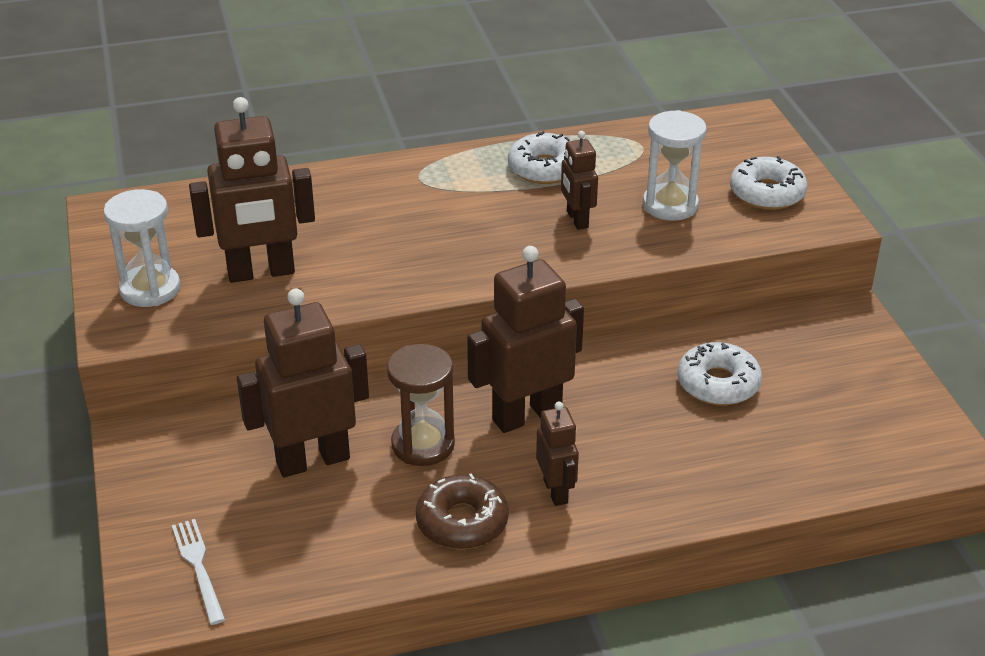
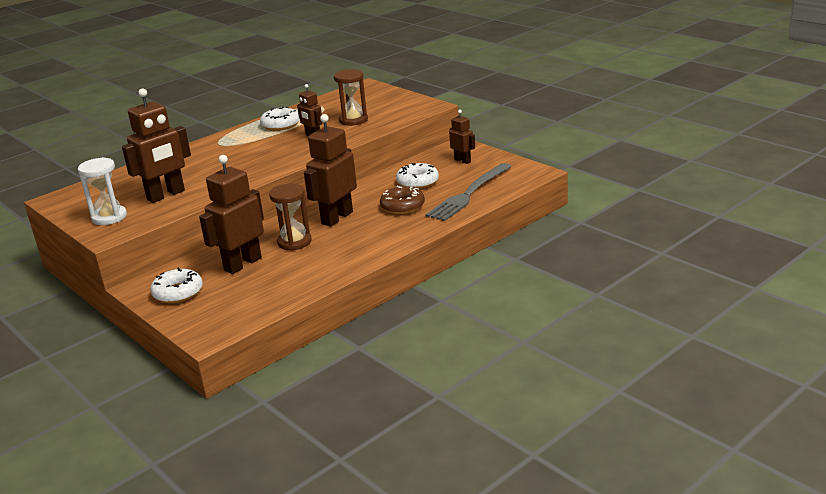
camera: 25 degrees left, 10 degrees down
white fork [172,519,225,625] -> none
brown donut [416,473,509,549] -> brown donut moved to [380,186,425,214]
brown robot [536,401,579,506] -> brown robot moved to [449,110,475,164]
white hourglass [643,110,707,221] -> brown hourglass [334,69,368,126]
white donut [730,156,808,210] -> white donut moved to [150,268,203,303]
none -> grey fork [426,163,512,221]

